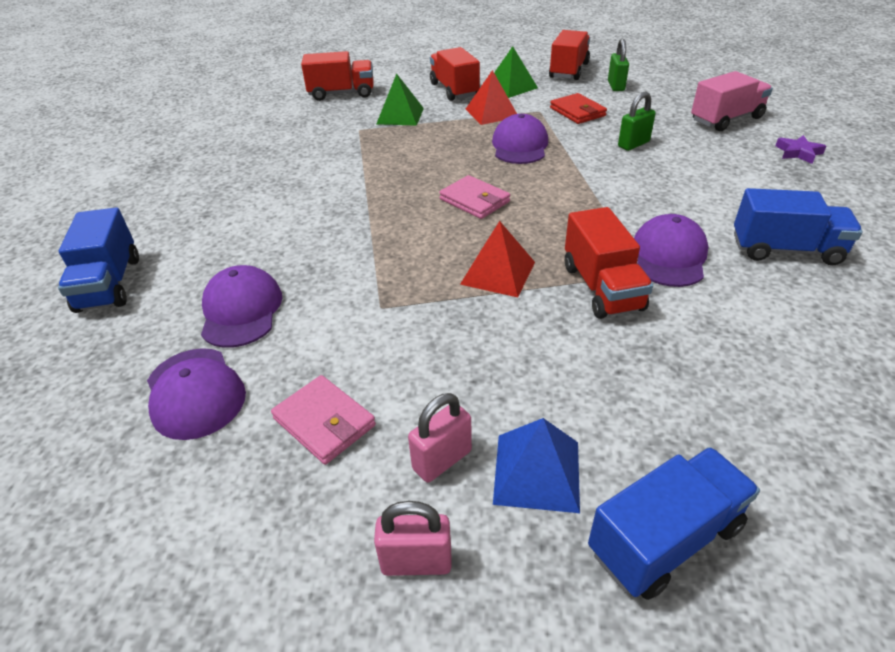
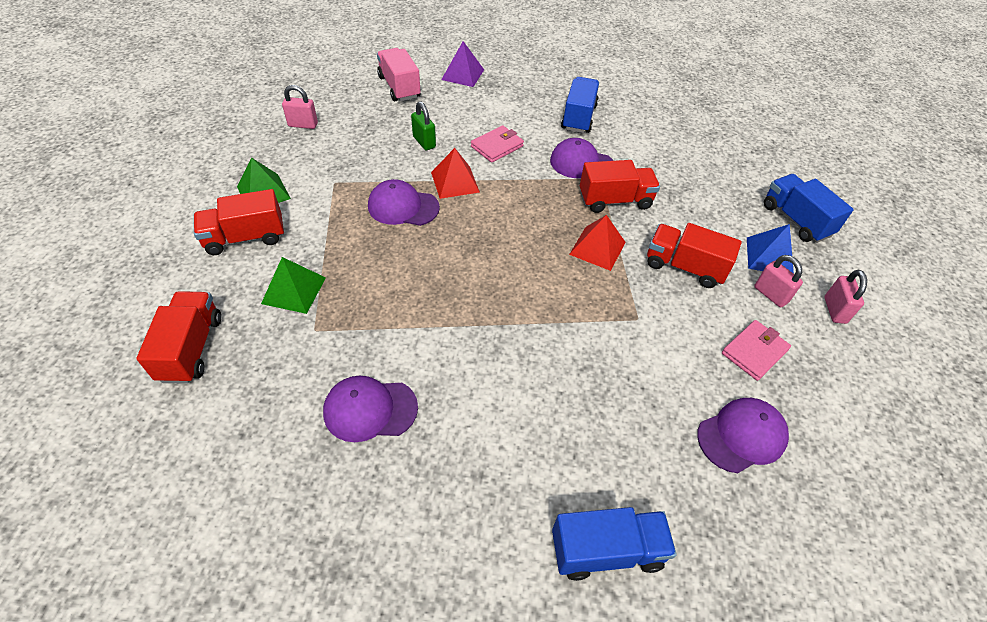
camera: 90 degrees left, 10 degrees up
purple cap [201,265,282,348] -> purple cap moved to [323,376,418,442]
pink wallet [439,175,510,219] -> pink wallet moved to [471,125,524,163]
red pyramid [466,70,517,125] -> red pyramid moved to [431,148,480,199]
red truck [549,30,590,80] -> red truck moved to [647,223,742,288]
red wallet [550,93,607,124] -> none
green padlock [608,39,629,91] -> pink padlock [282,85,318,129]
purple star [775,135,826,164] -> purple pyramid [441,41,484,87]

